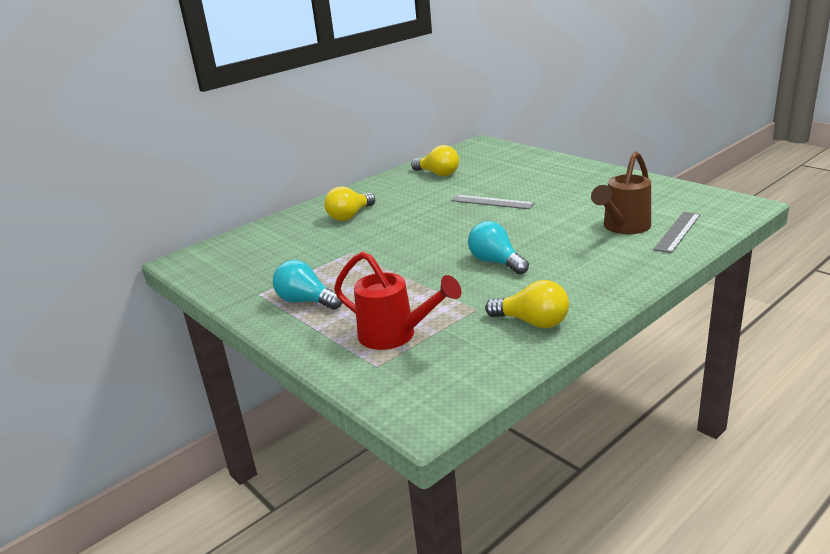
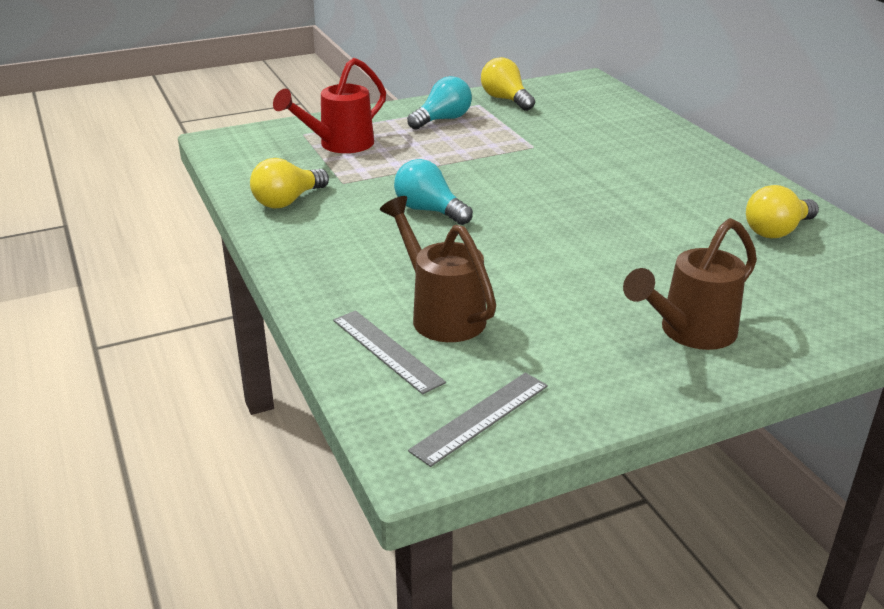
camera: 105 degrees right, 5 degrees up
yellow light bulb [324,186,375,221] -> yellow light bulb moved to [481,57,535,111]
grey ruler [451,195,535,209] -> grey ruler moved to [408,373,548,467]
turquoise light bulb [468,221,529,275] -> turquoise light bulb turned 120 degrees counterclockwise [394,159,473,225]
none -> brown watering can [623,218,757,350]

